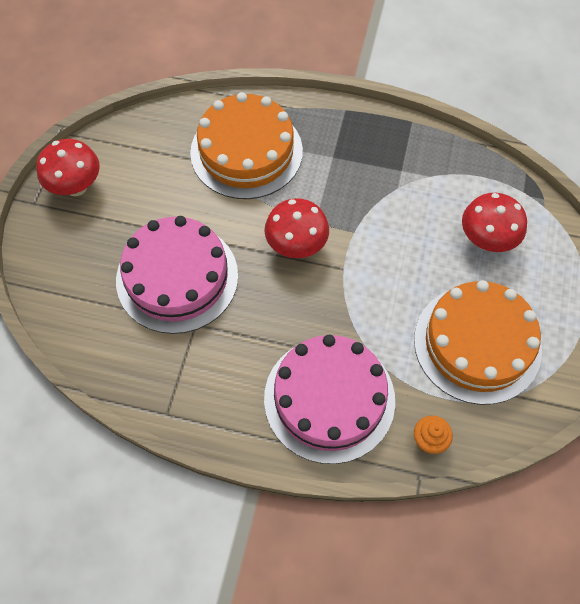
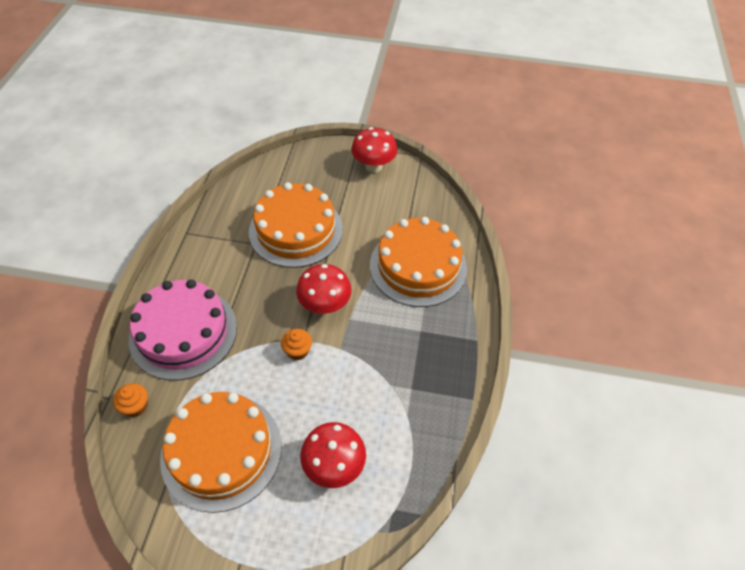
camera: 85 degrees right, 10 degrees down
pink cake [116,216,238,334] -> orange cake [249,182,343,268]
none -> orange cupcake [281,329,312,361]

